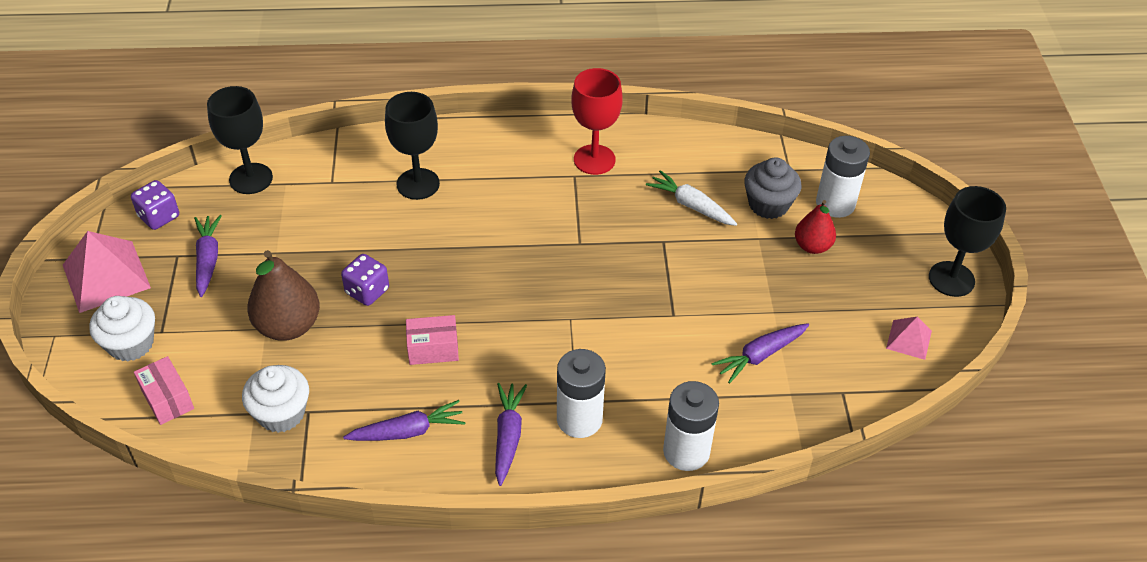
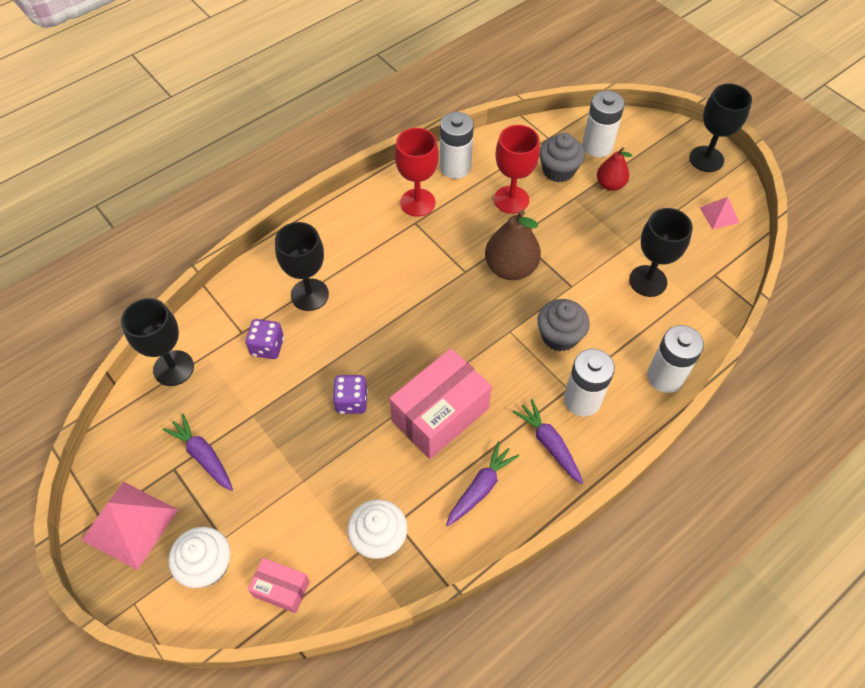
camera: 35 degrees left, 10 degrees up
purple dice [131,180,179,230] -> purple dice moved to [245,319,284,359]
brown pear [247,250,320,341] -> brown pear moved to [485,210,541,280]
pink box [406,315,459,365] -> pink box [389,348,492,459], size x1.92
white carrot [646,170,737,226] -> red goblet [494,125,540,214]
purple carrot [711,323,809,384] -> black goblet [629,208,693,297]
none -> white battery [440,112,474,179]
none -> grey cupcake [537,299,590,351]

